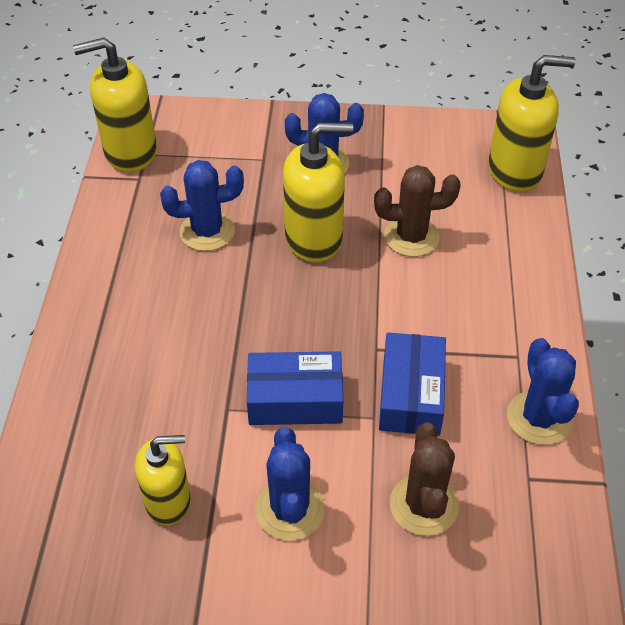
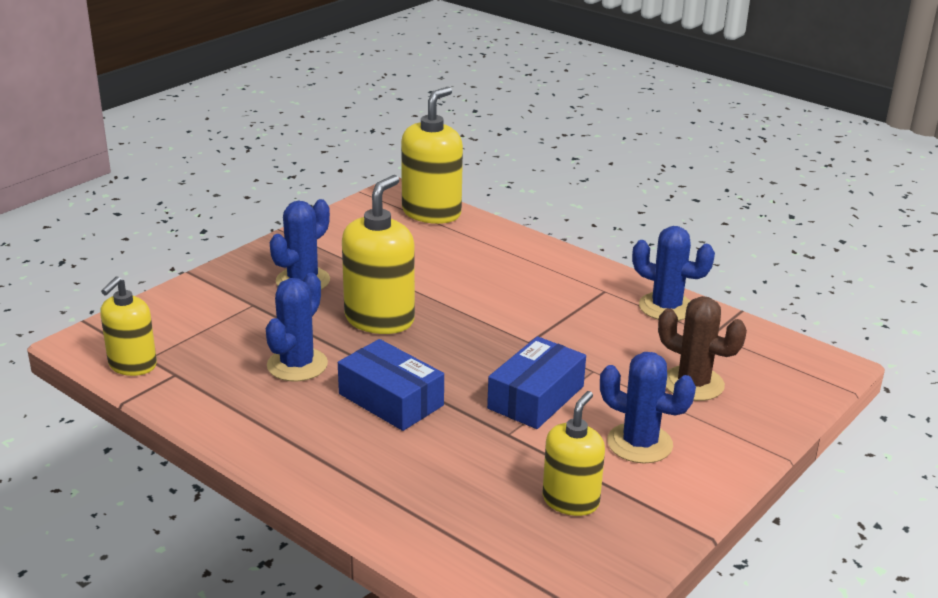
camera: 55 degrees left, 20 degrees down
yellow soap dispenser [73,38,157,172] -> yellow soap dispenser [100,276,157,376], size x0.65
brown cactus [374,165,461,257] -> none
blue box [379,333,446,436] -> blue box moved to [338,339,444,431]

